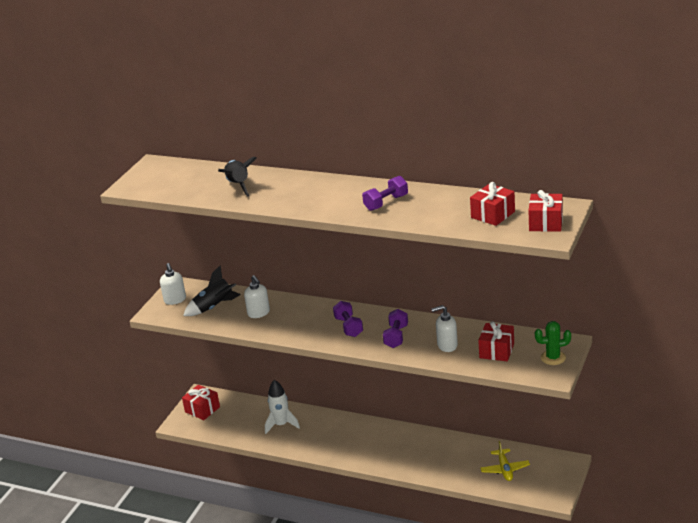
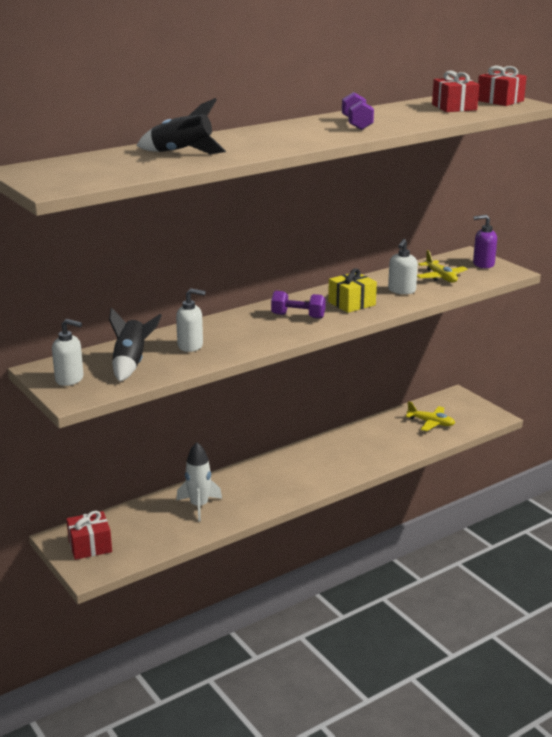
camera: 60 degrees left, 5 degrees down
purple dumbbell [383,309,408,348] -> yellow gift [328,268,377,313]
red gift [478,321,514,361] -> yellow plane [417,250,468,283]
green cactus [535,321,571,365] -> purple soap dispenser [473,215,497,268]

